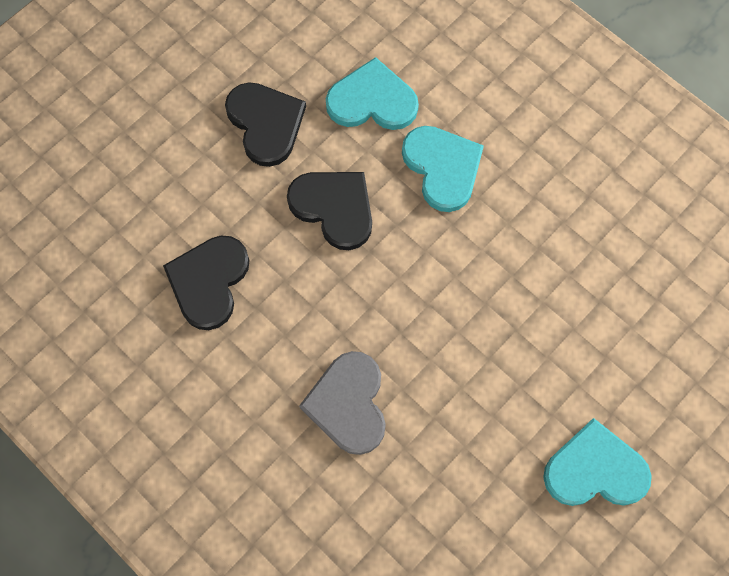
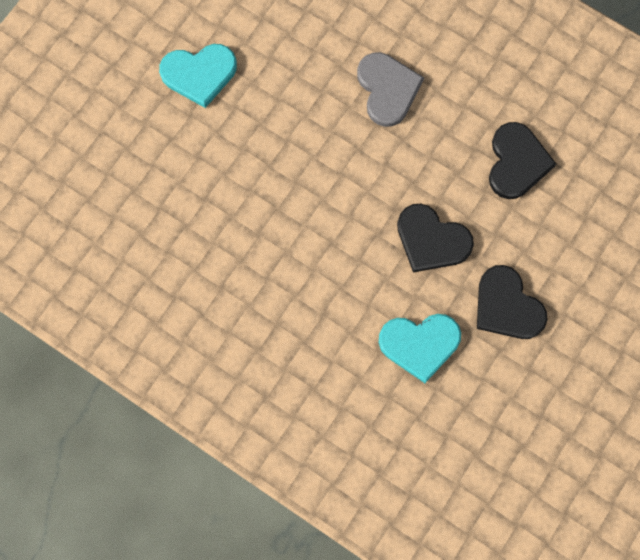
camera: 170 degrees right, 5 degrees up
turquoise heart [402,126,484,212] -> none

